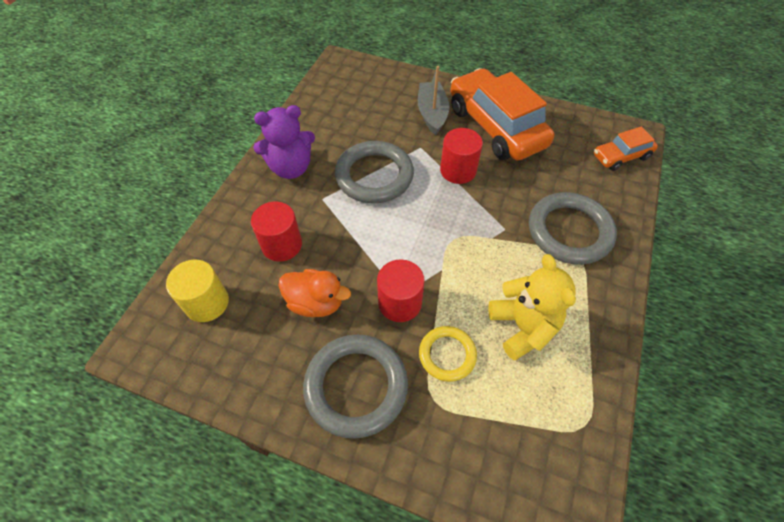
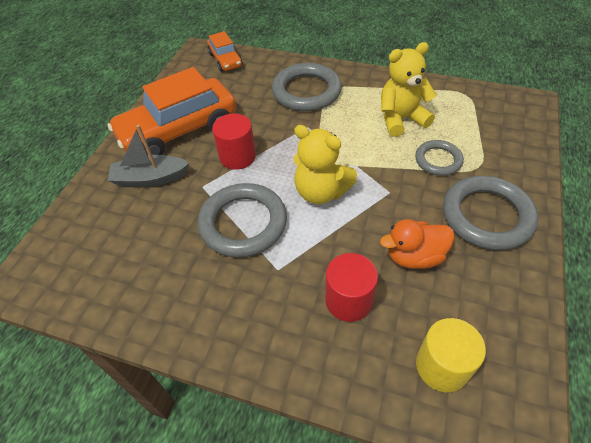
camera: 90 degrees left, 5 degrees down
purple teddy bear [253,105,315,179] -> none
orange duck [279,269,351,317] -> orange duck turned 120 degrees counterclockwise [380,219,454,269]
red cylinder [377,259,425,322] -> none
yellow ring [419,326,477,382] -> grey ring [415,140,464,176]
none -> yellow teddy bear [293,125,357,204]

